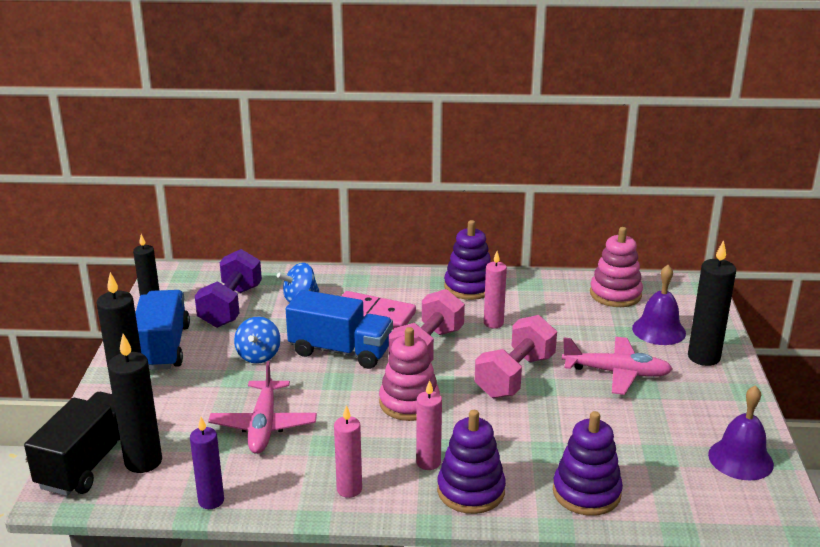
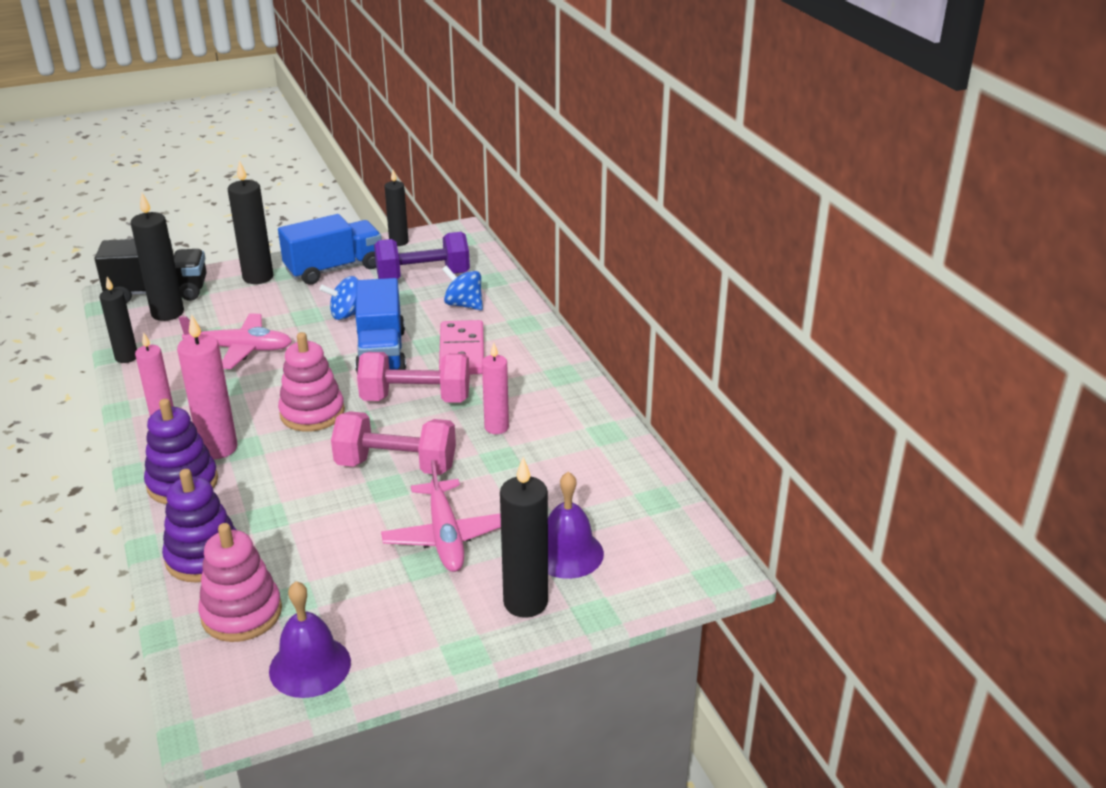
camera: 65 degrees right, 5 degrees up
purple candle [190,417,224,509] -> black candle [100,277,137,363]
pink plane [208,361,317,454] -> pink plane turned 150 degrees counterclockwise [178,313,292,369]
pink candle [416,380,442,470] -> pink candle [177,314,237,459], size x1.51
purple stacking toy [444,220,491,300] -> none
pink stacking toy [590,227,643,307] -> pink stacking toy moved to [198,523,282,642]

